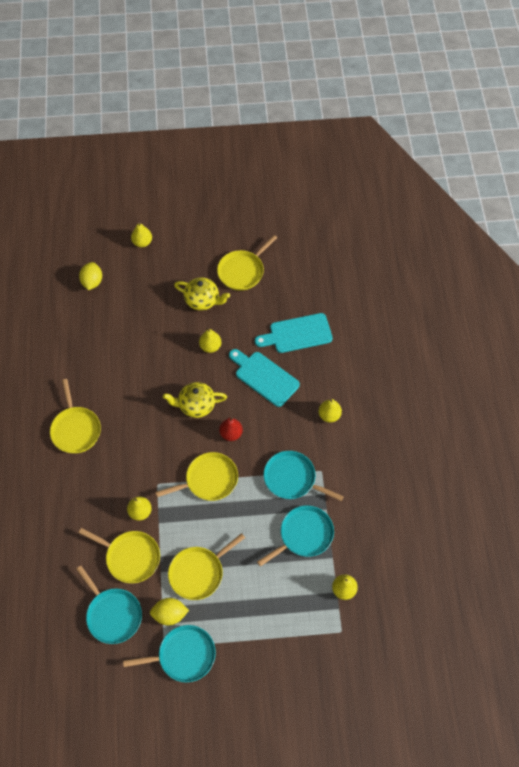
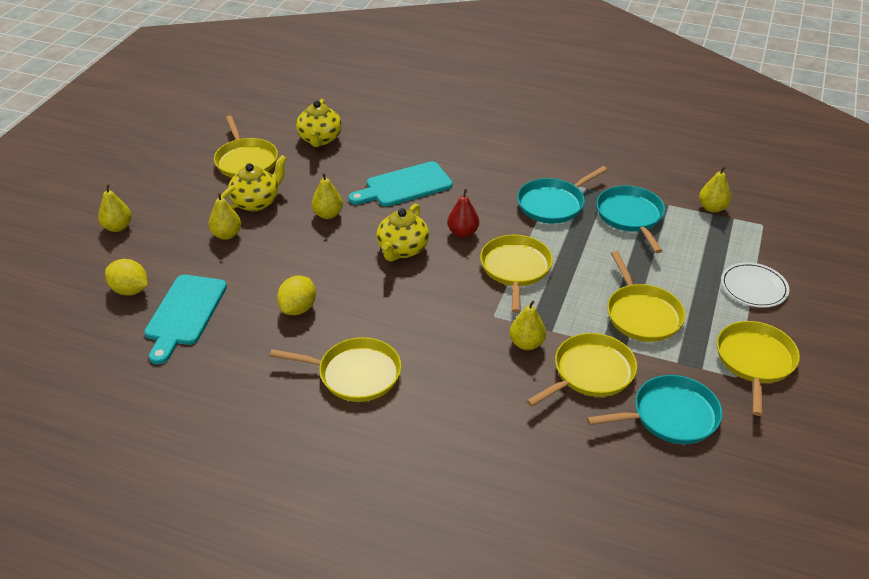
camera: 65 degrees left, 20 degrees down
turquoise pan [123,625,216,682] -> yellow pan [717,321,800,416]
yellow lemon [150,598,189,625] -> yellow lemon moved to [277,275,316,315]
turquoise cutting board [255,313,333,353] -> turquoise cutting board moved to [144,275,227,364]
yellow pear [319,399,342,423] -> yellow pear moved to [208,193,241,240]
none -> yellow teapot [296,99,342,147]
none -> white plate [721,262,789,308]

